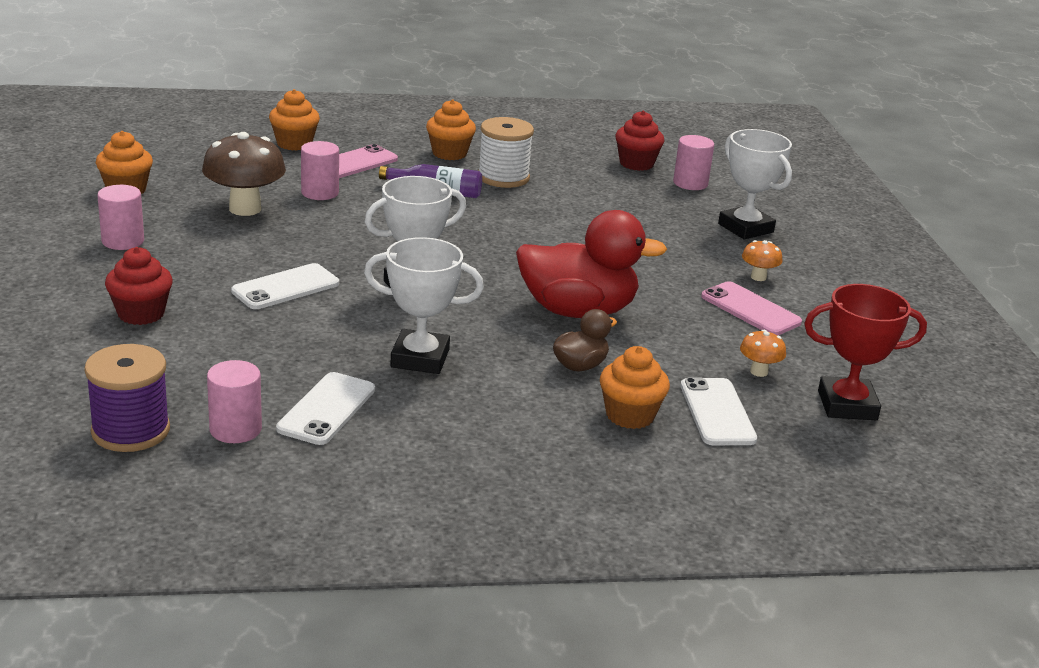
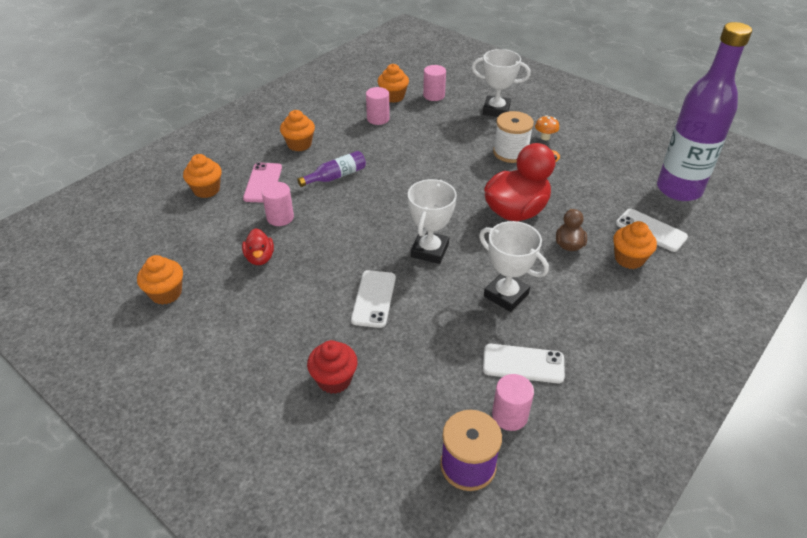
camera: 40 degrees left, 15 degrees up
pink cylinder [97,185,144,250] -> pink cylinder moved to [366,87,390,125]
brown mushroom [202,132,286,216] -> red duck [242,228,274,265]
white phone [276,372,375,445] -> white phone turned 60 degrees counterclockwise [483,344,565,383]
white trophy [364,237,484,374] -> white trophy turned 75 degrees clockwise [479,221,549,312]
white spool [478,117,534,188] -> white spool moved to [493,111,534,163]
red cupcake [615,111,665,171] -> orange cupcake [378,64,409,103]
pink phone [701,281,802,335] -> none
orange mushroom [740,330,786,377] -> none
red trophy [804,284,927,420] -> purple bottle [657,22,752,201]

